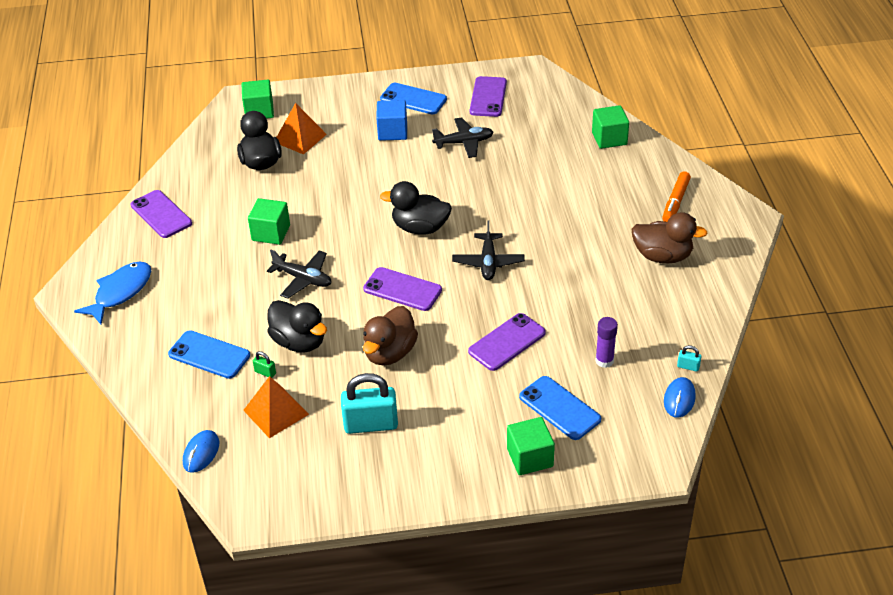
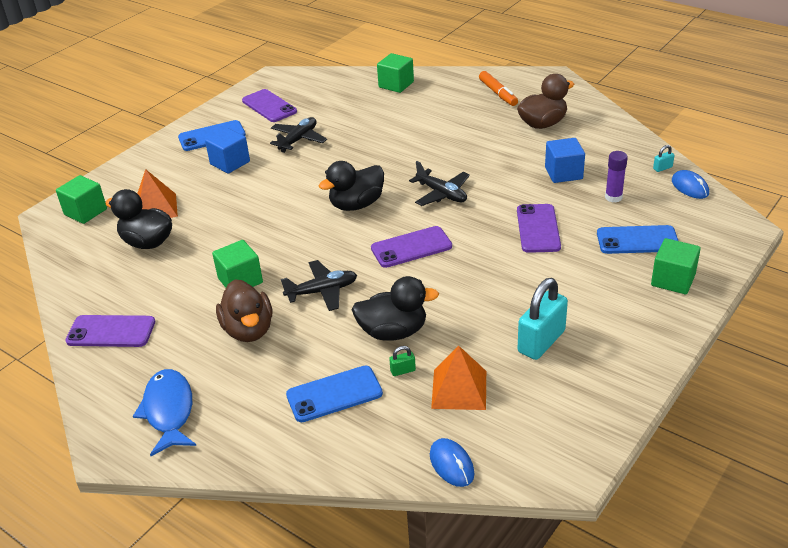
camera: 45 degrees left, 5 degrees down
brown duck [363,306,418,366] -> brown duck moved to [216,279,272,342]
none -> blue cube [545,138,585,183]

